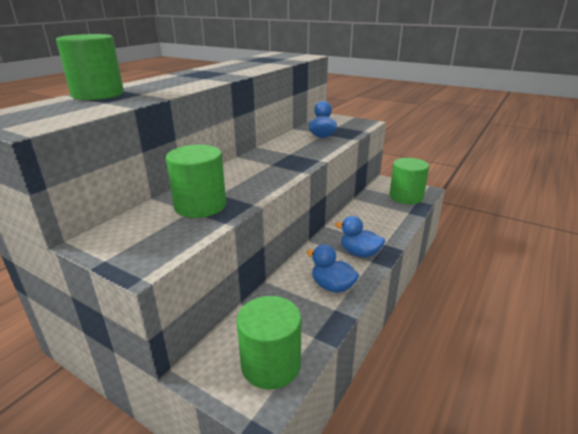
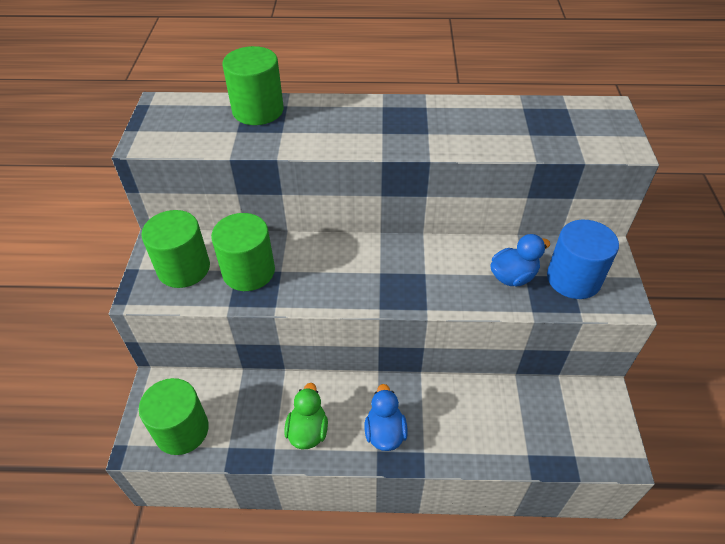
camera: 60 degrees right, 20 degrees up
blue duck [306,244,359,293] -> green duck [284,383,328,449]
green cylinder [389,158,429,204] -> green cylinder moved to [141,210,210,288]
none -> blue cylinder [547,220,619,299]

